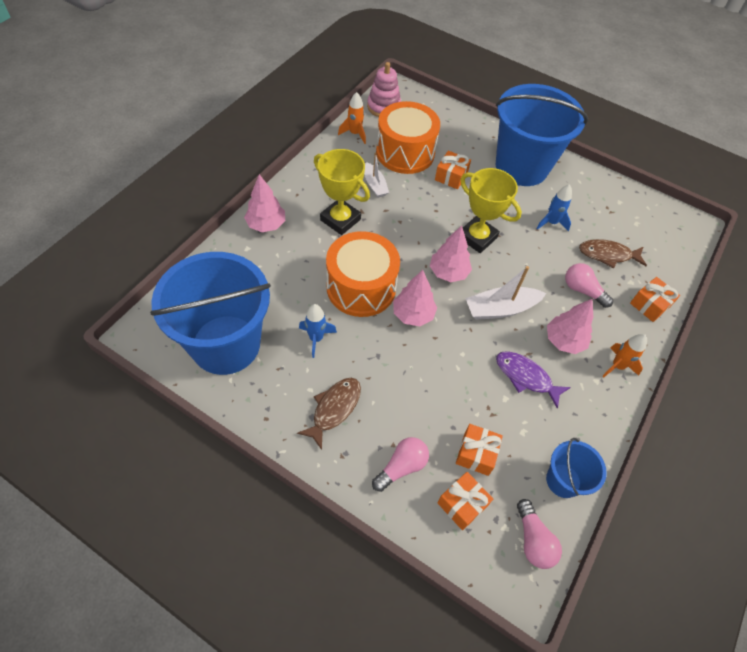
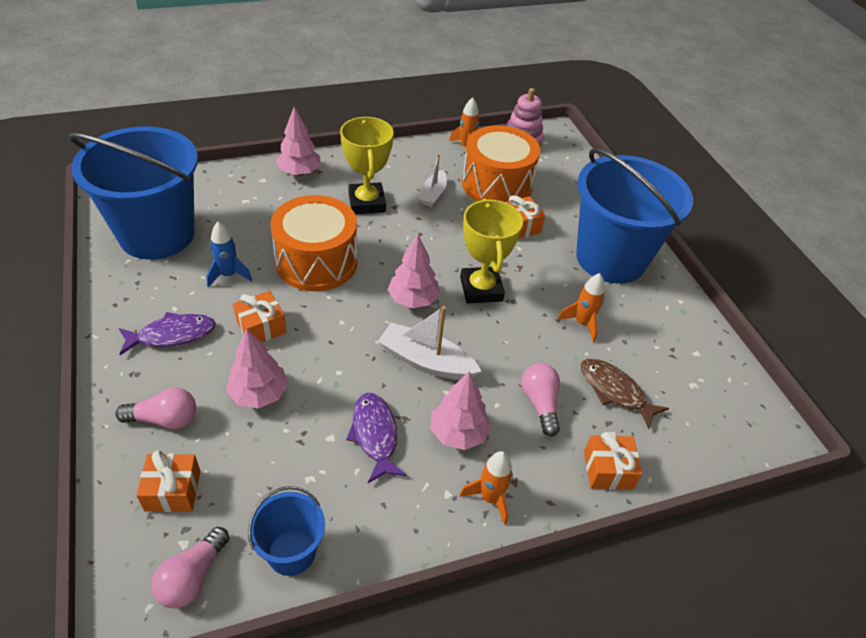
camera: 40 degrees right, 10 degrees down
brown fish [297,378,361,450] -> purple fish [118,312,216,355]
pink tree [393,270,437,326] -> pink tree moved to [226,329,288,408]
orange gift [456,424,503,476] -> orange gift moved to [233,291,287,342]
blue rocket [536,184,572,232] -> orange rocket [558,273,605,343]

